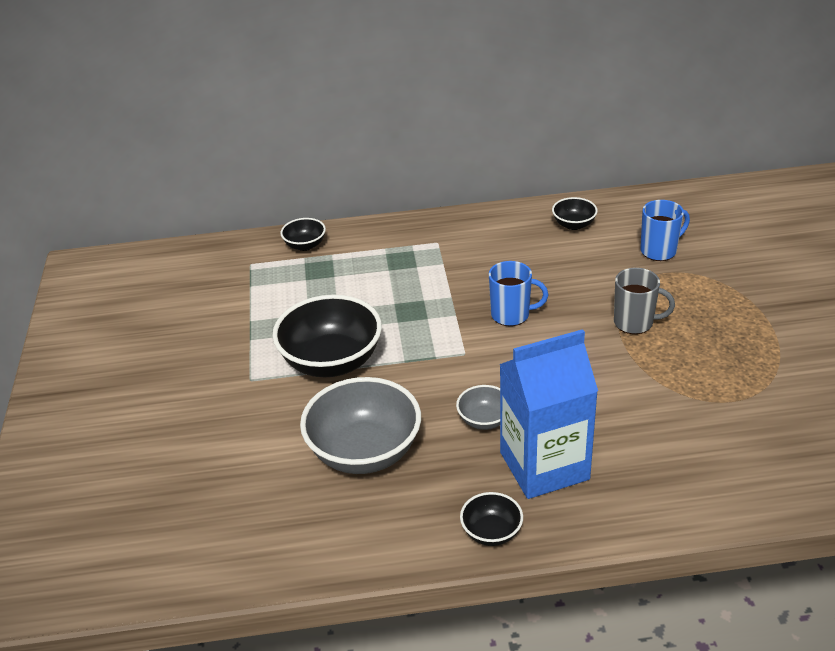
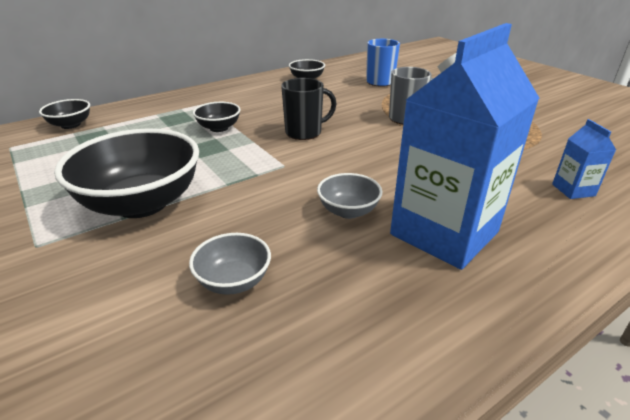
camera: 30 degrees left, 5 degrees down
grey bowl [300,377,421,474] -> grey bowl [189,233,271,295], size x0.48
black bowl [460,492,523,546] -> black bowl moved to [193,102,241,132]
blue mug [489,261,548,326] -> black mug [281,78,336,140]
none -> blue carton [552,119,616,199]

